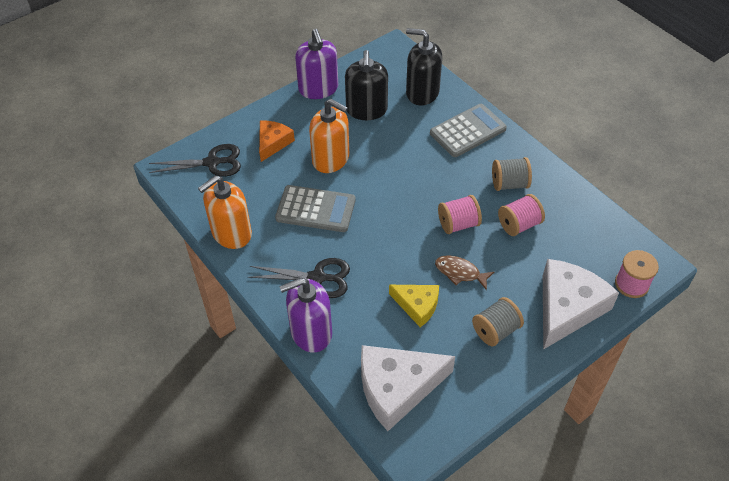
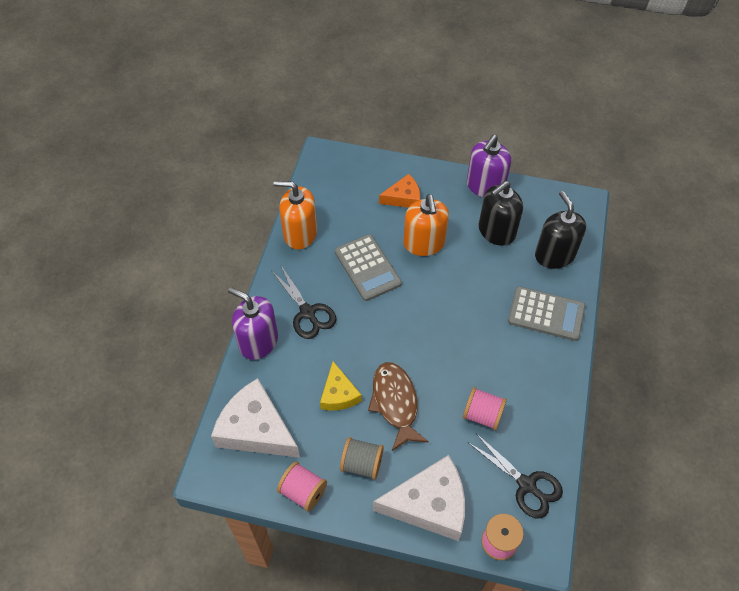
camera: 50 degrees right, 5 degrees up
black scissors [149,144,241,177] -> black scissors moved to [469,434,563,518]
brown fish [435,255,494,290] -> brown fish [368,362,429,451], size x1.62
pink spool [438,195,482,234] -> pink spool moved to [277,462,327,512]
grey spool [492,157,532,191] -> none

